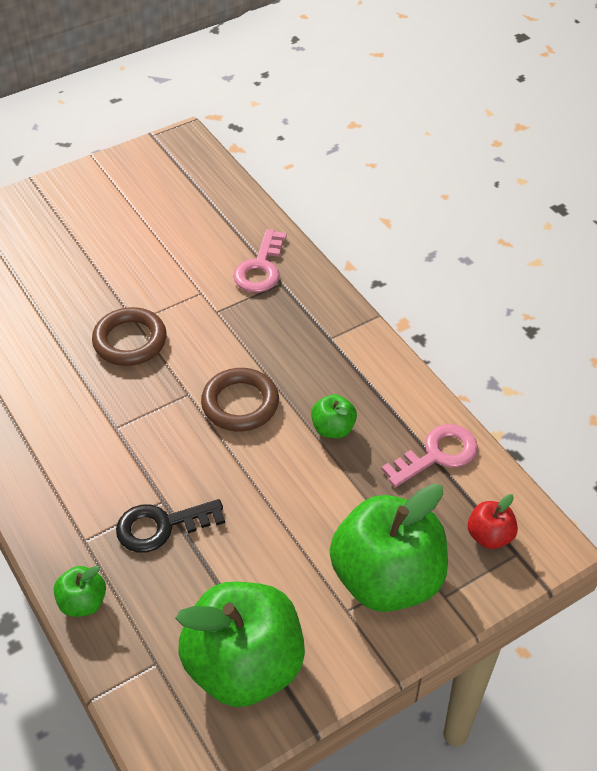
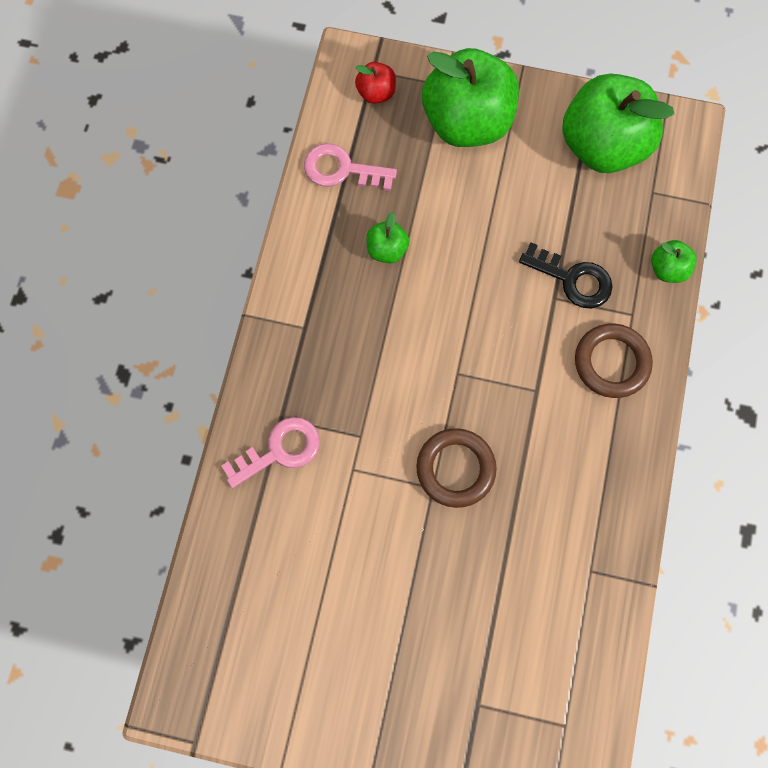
camera: 135 degrees left, 25 degrees up
brown ring [201,368,279,431] -> brown ring moved to [575,324,653,398]

